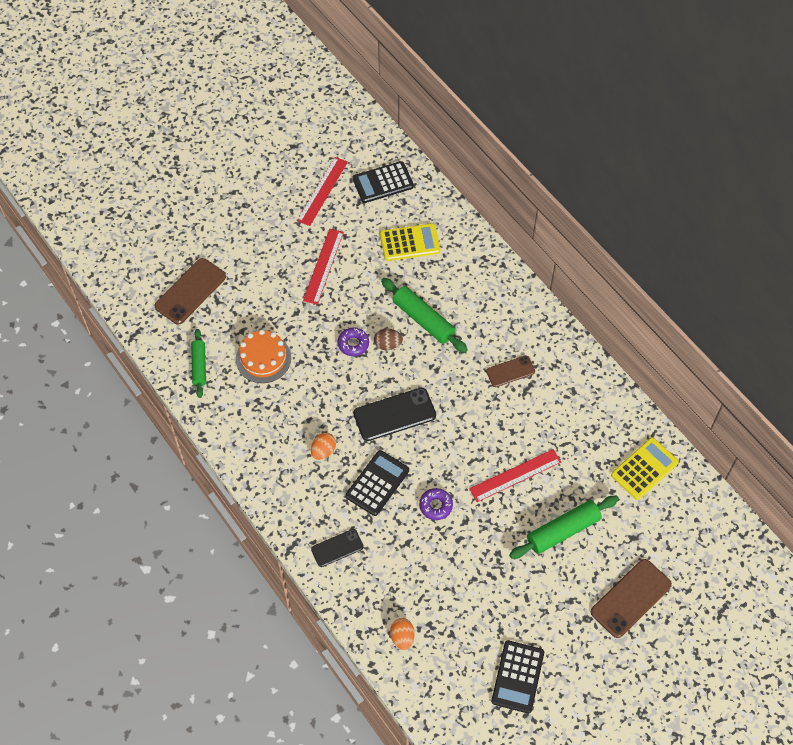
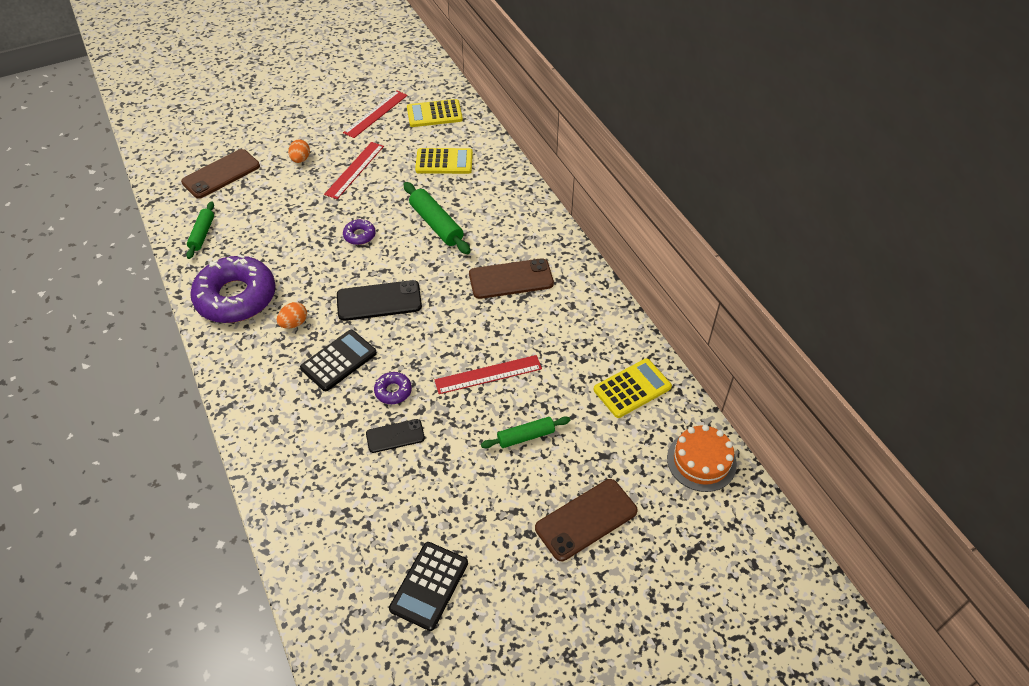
camera: 10 degrees right, 10 degrees down
orange cake [236,330,291,383] -> orange cake moved to [667,425,737,492]
black phone [311,529,364,567] -> black phone moved to [366,419,425,453]
black calculator [352,161,414,203] -> yellow calculator [407,99,463,127]
brown egg [374,329,403,350] -> none
orange egg [390,618,415,650] -> orange egg moved to [288,139,310,163]
brown phone [486,355,535,387] -> brown phone [469,258,554,299], size x1.66
green rolling pin [509,496,619,559] -> green rolling pin [481,417,570,448], size x0.65
none -> purple donut [190,254,276,323]

